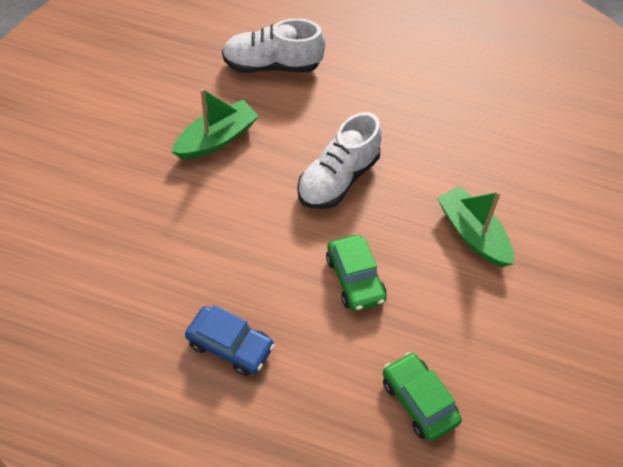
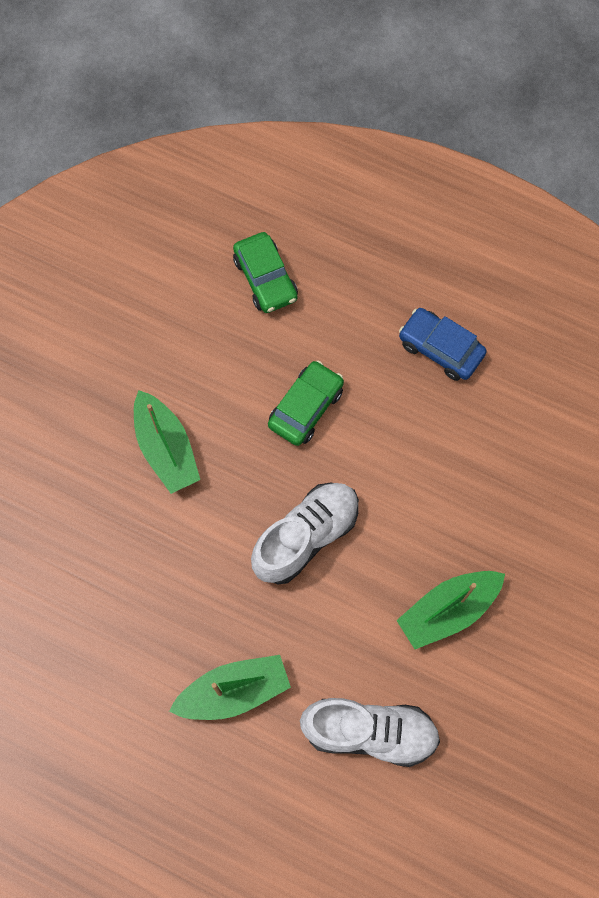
camera: 170 degrees left, 15 degrees up
green car [326,235,387,311] -> green car turned 45 degrees clockwise [268,361,344,446]
none -> green boat [169,655,291,720]

